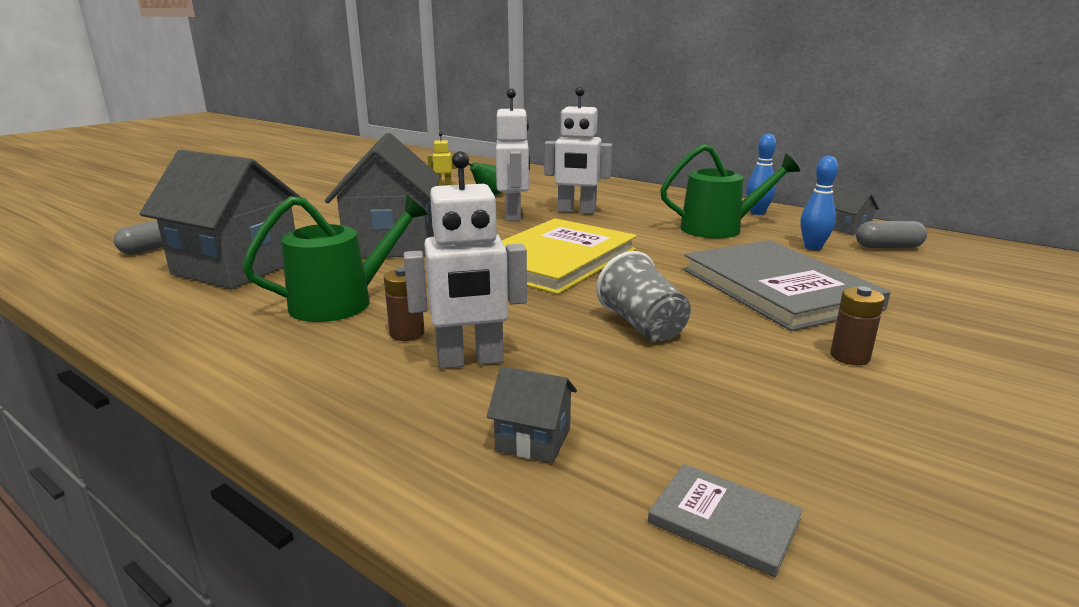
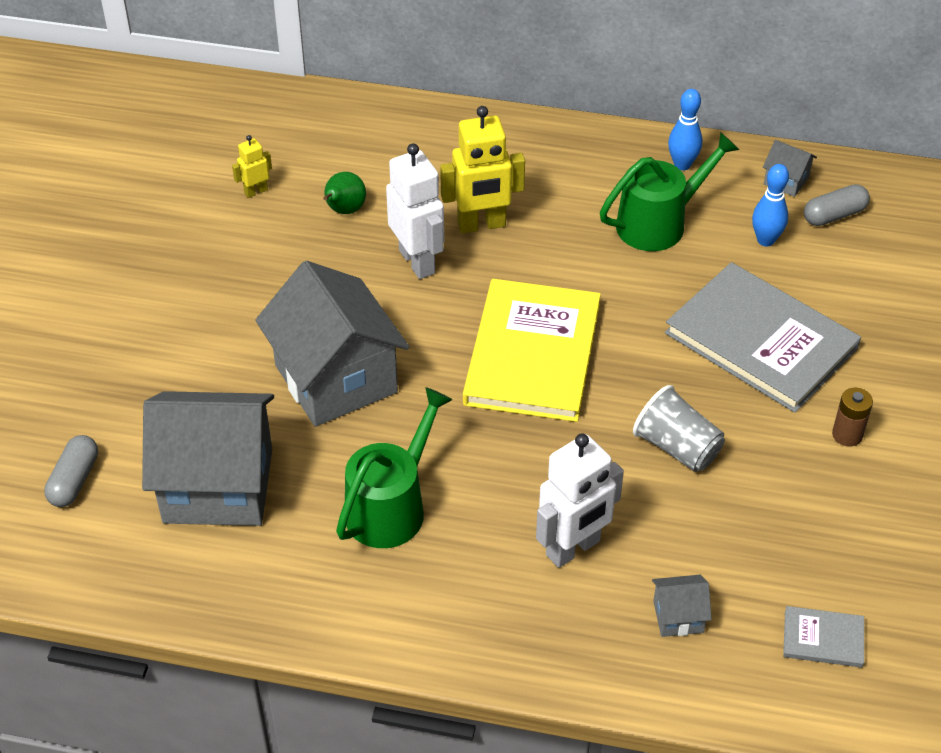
camera: 25 degrees left, 25 degrees up
brown battery [384,267,425,341] -> none
white robot [544,87,612,214] -> yellow robot [440,106,525,233]

